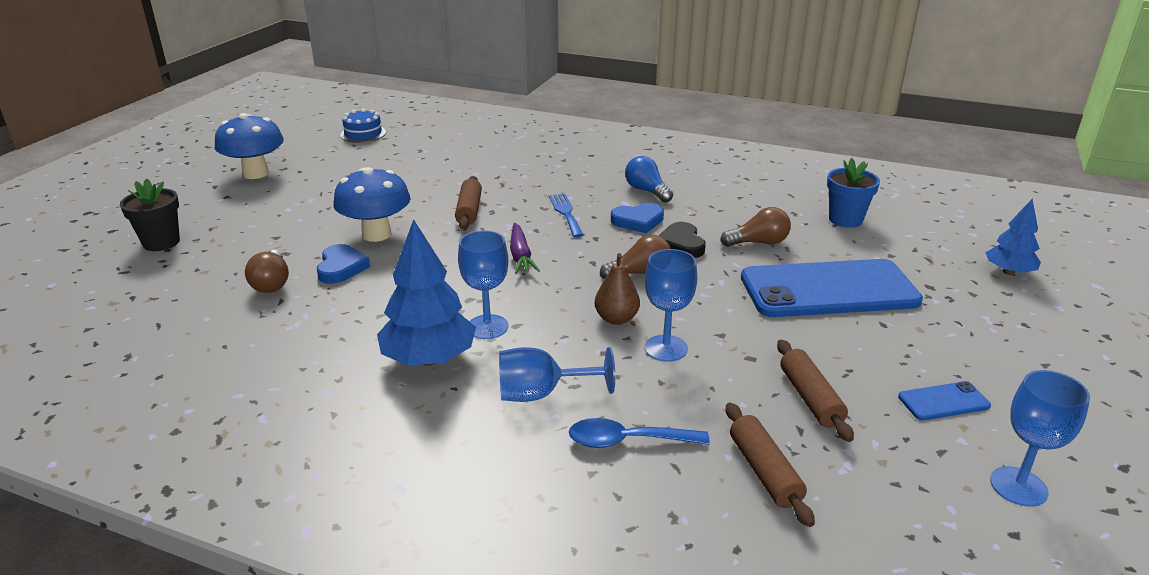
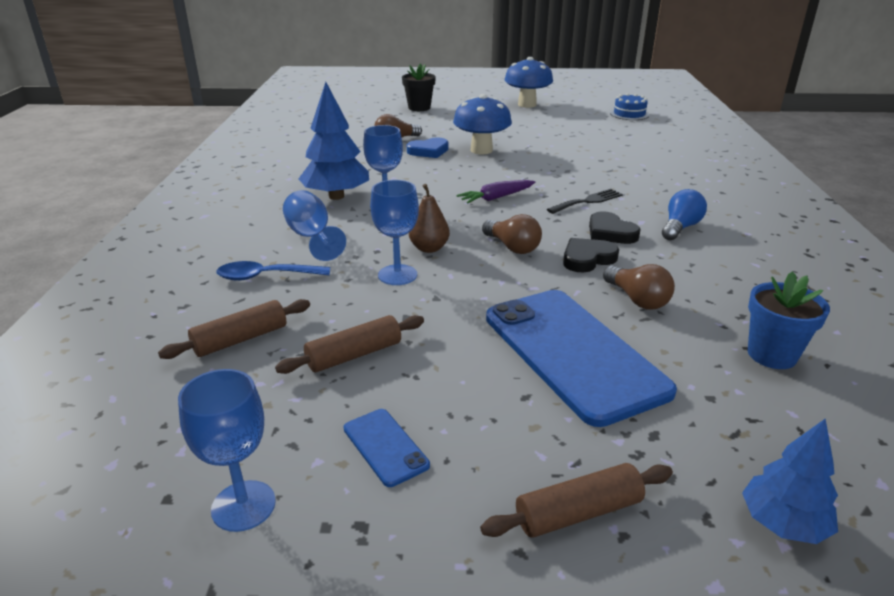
camera: 70 degrees right, 0 degrees up
brown rolling pin [455,176,482,230] -> brown rolling pin moved to [480,463,673,538]
blue fork [549,194,584,238] -> black fork [547,189,623,214]
blue spoon [569,418,710,448] -> blue spoon turned 75 degrees counterclockwise [216,261,330,281]
blue heart [611,203,664,233] -> black heart [589,212,641,244]

